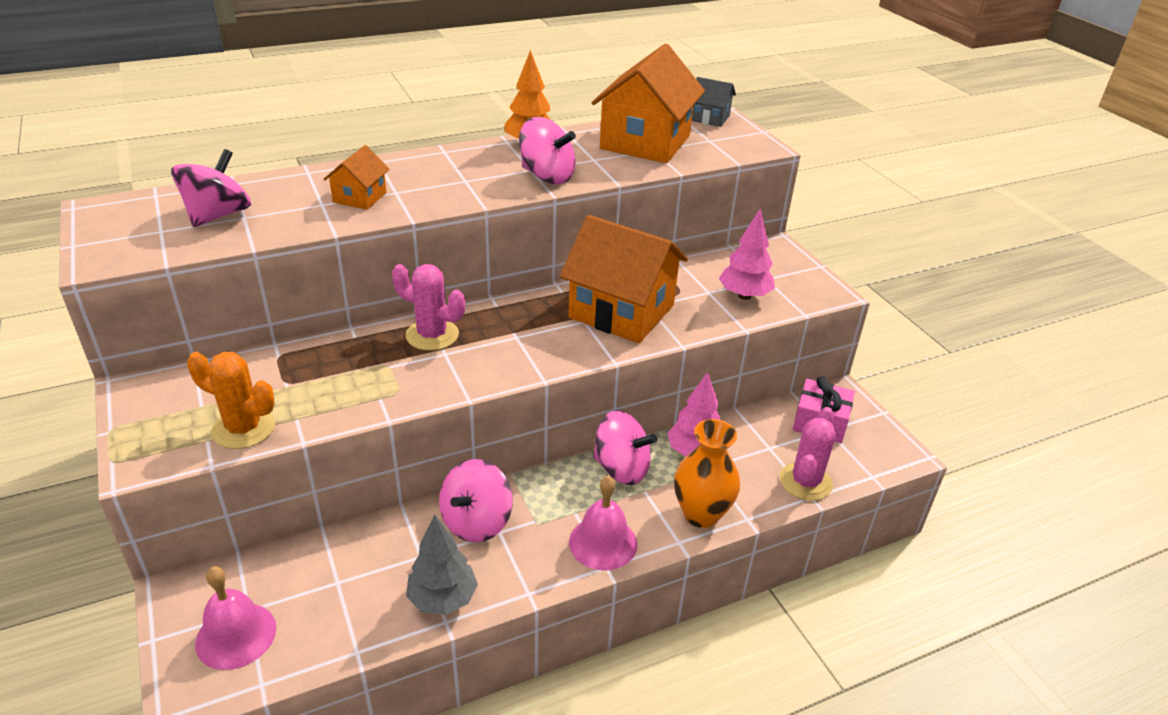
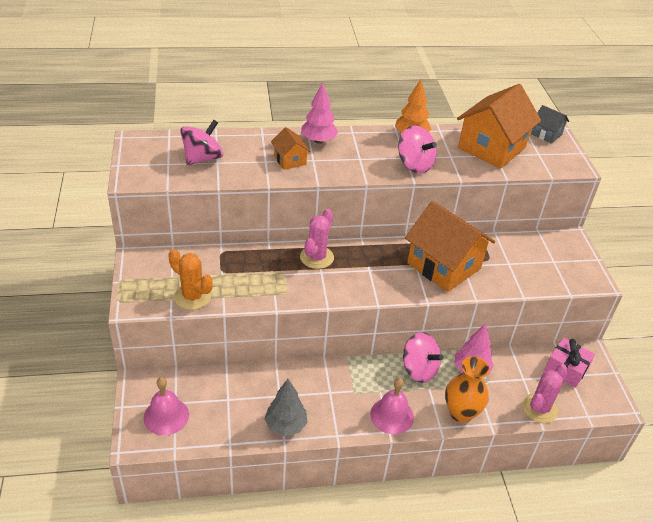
camera: 15 degrees right, 5 degrees up
orange house [324,145,390,210] -> orange house turned 60 degrees counterclockwise [271,127,311,170]
pink cactus [392,264,465,351] -> pink cactus turned 75 degrees clockwise [300,209,334,269]
pink spinning top [439,459,513,542] -> none
pink tree [719,208,775,300] -> pink tree moved to [301,82,338,144]

